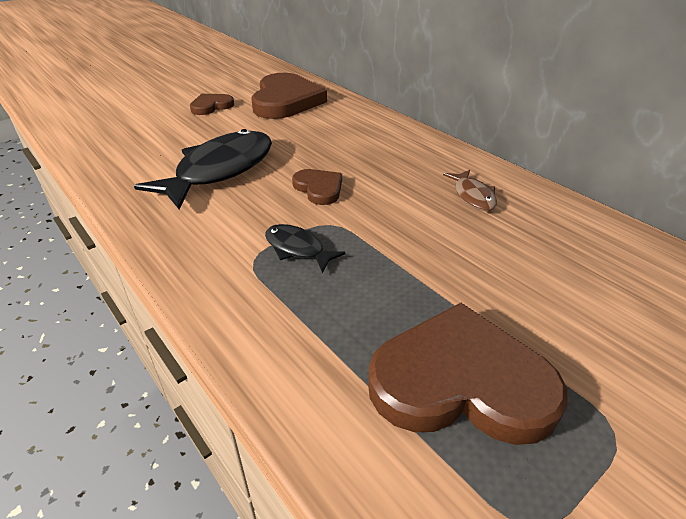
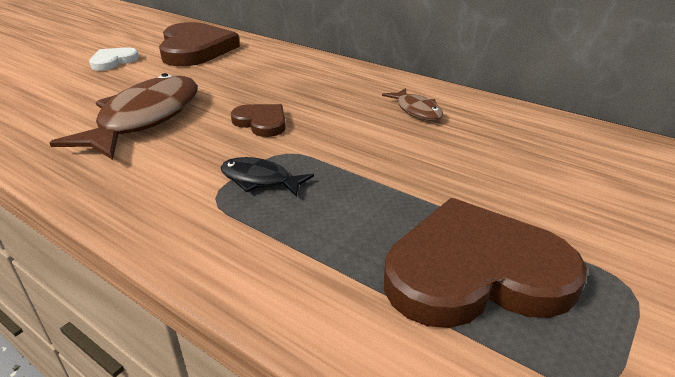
camera: 15 degrees left, 5 degrees down
black fish [134,129,272,210] -> brown fish [50,73,198,160]
brown heart [190,94,234,115] -> white heart [89,47,139,71]

